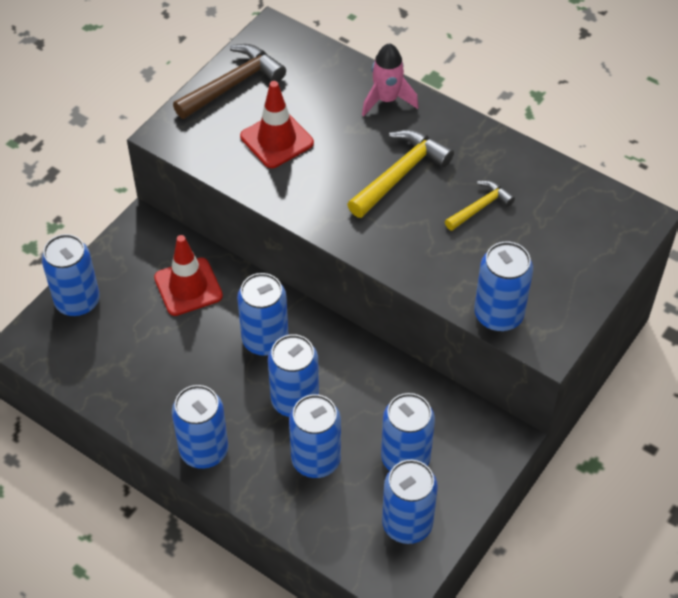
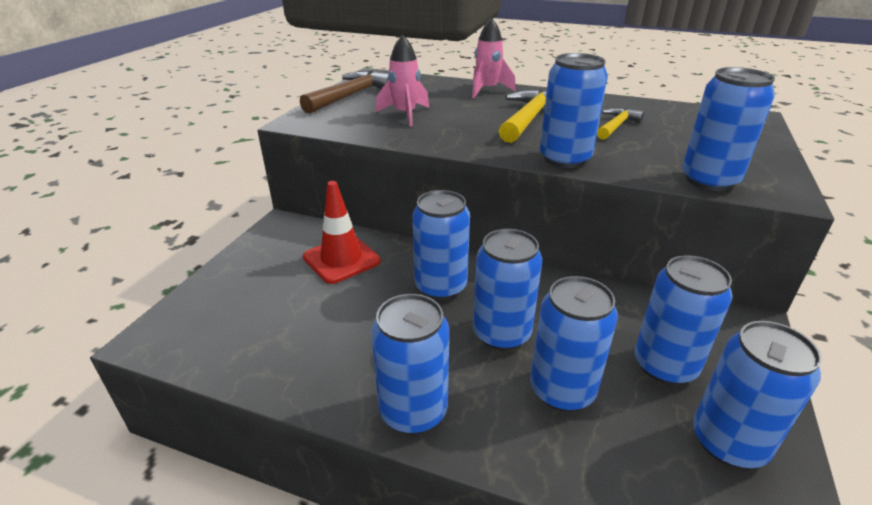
camera: 15 degrees left, 20 degrees down
blue can [42,234,100,316] -> blue can moved to [540,53,608,168]
red traffic cone [240,81,314,168] -> pink rocket [376,34,429,126]

